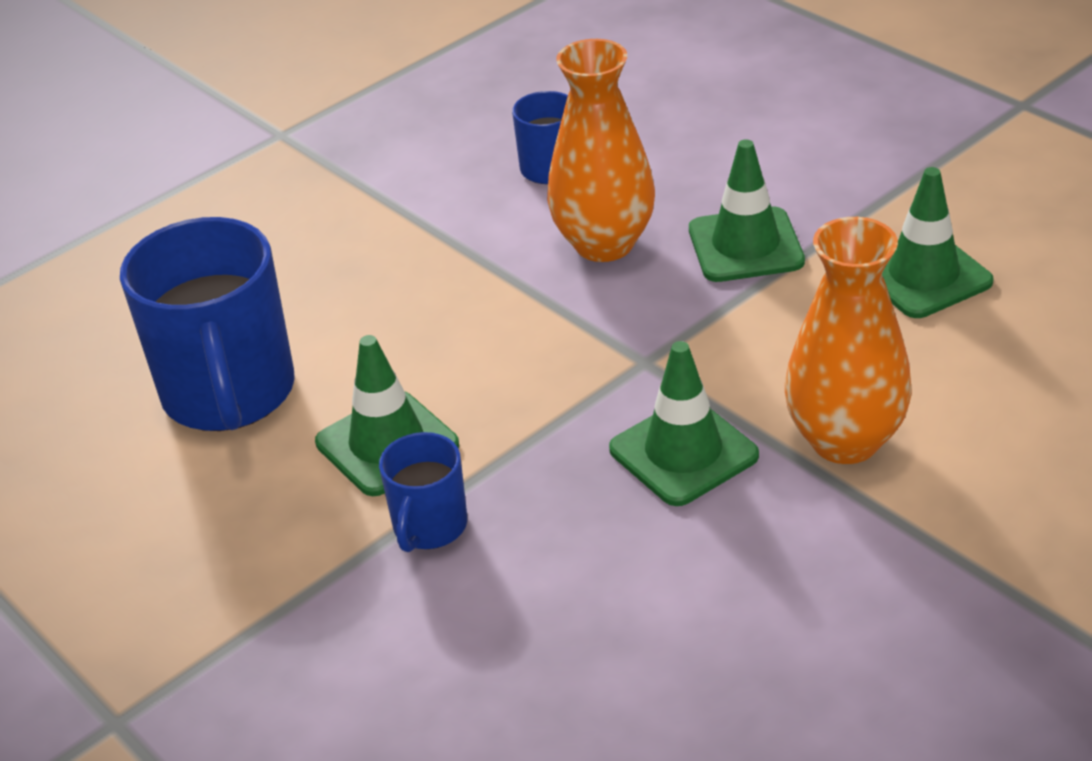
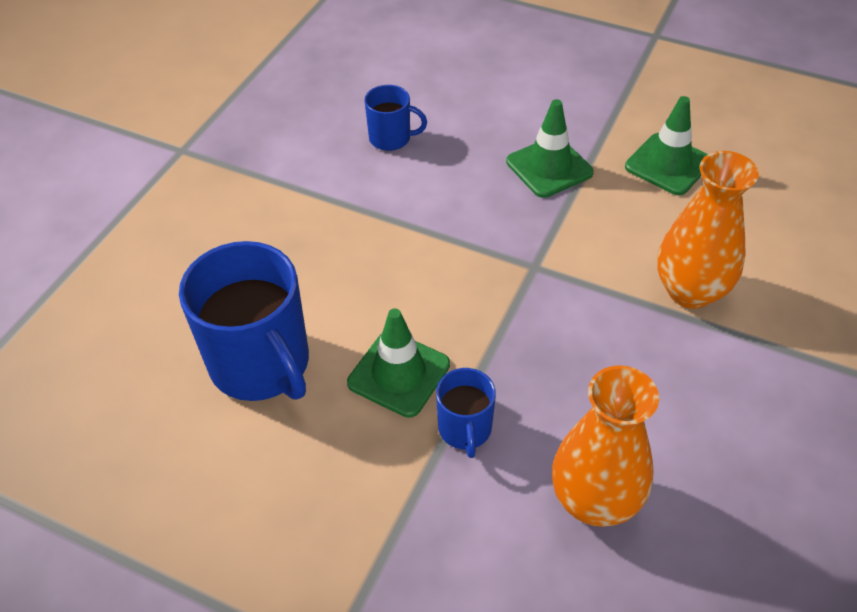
camera: 25 degrees left, 10 degrees up
orange vase [547,39,655,262] -> orange vase moved to [552,365,659,527]
green traffic cone [609,341,759,506] -> none

